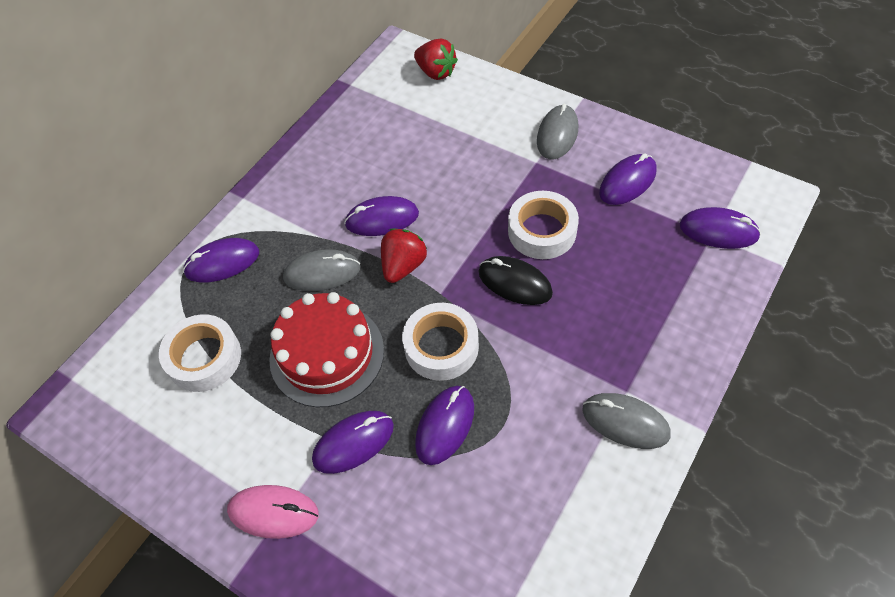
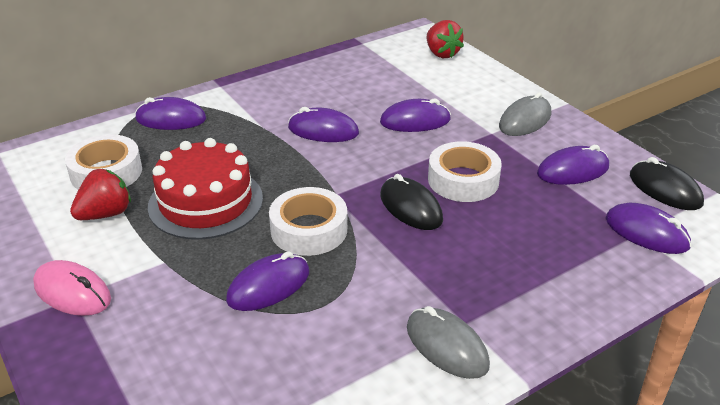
camera: 20 degrees right, 20 degrees down
grey mouse [283,250,360,291] -> none
purple mouse [312,411,394,474] -> purple mouse moved to [380,98,451,132]
red strawberry [381,229,427,283] -> red strawberry moved to [70,169,131,220]
none -> black mouse [630,157,704,210]

